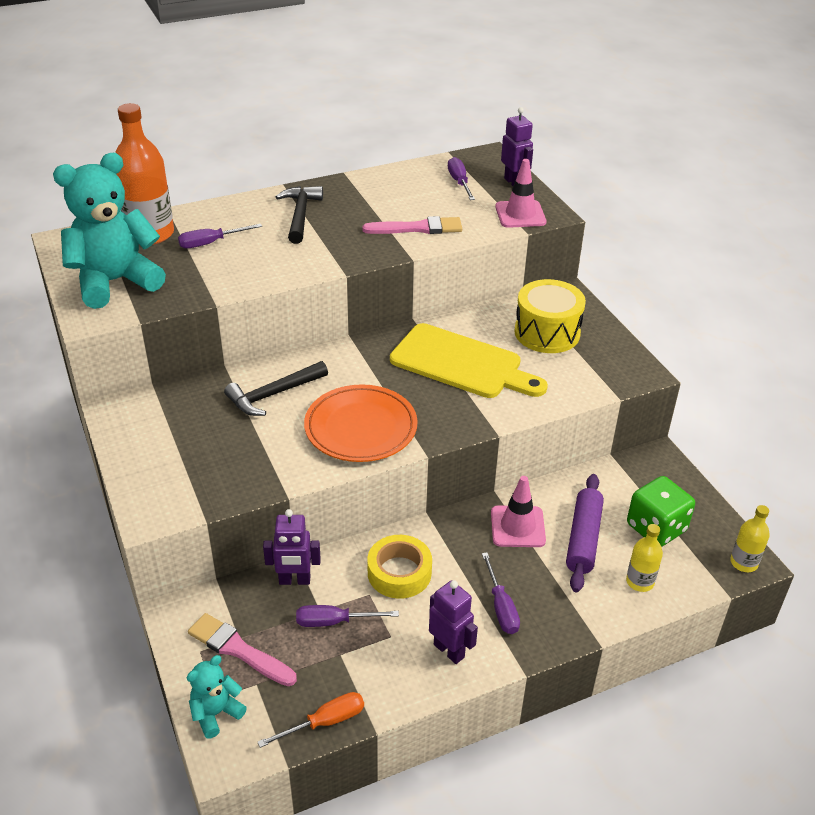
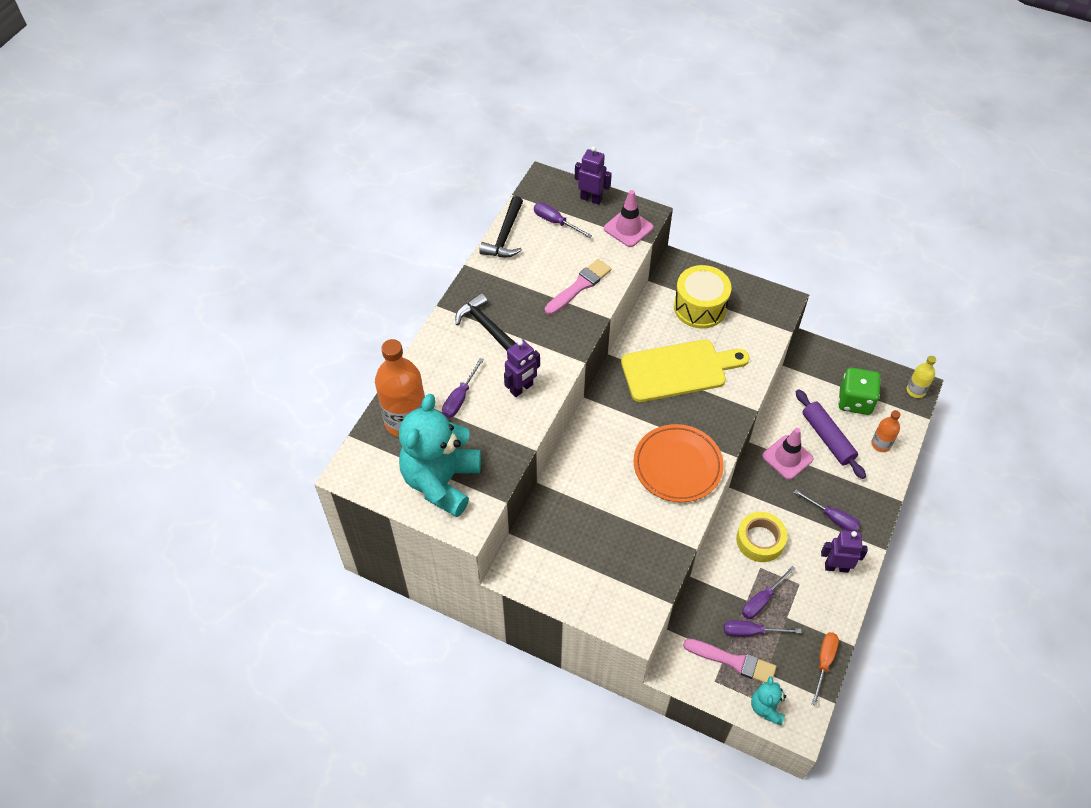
camera: 40 degrees left, 15 degrees up
pink brush [188,613,297,686] -> pink brush turned 150 degrees counterclockwise [683,639,776,683]
black hammer [224,361,328,416] -> black hammer moved to [479,196,523,257]
purple robot [263,509,321,585] -> purple robot moved to [504,339,540,397]
yellow bottle [626,524,663,592] -> orange bottle [871,410,901,452]
none -> purple screwdriver [724,620,802,637]

